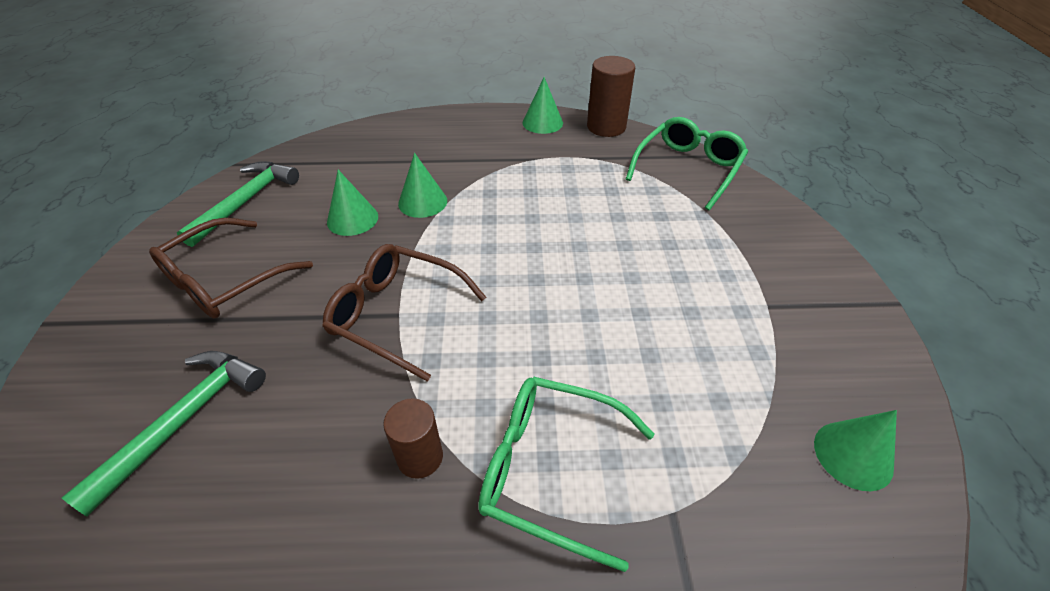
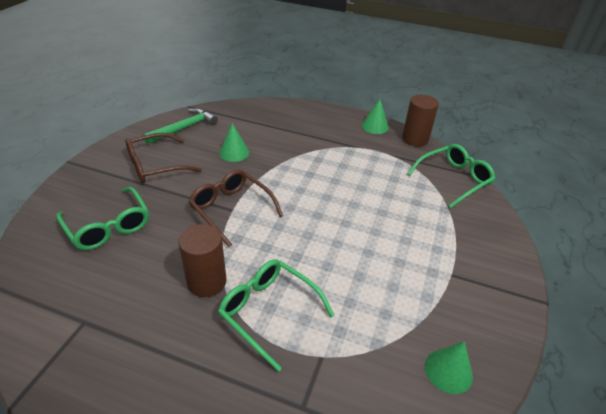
camera: 20 degrees right, 5 degrees down
green hammer [62,351,266,516] -> green glasses [56,187,149,250]
brown cylinder [383,399,443,479] -> brown cylinder [178,224,226,297], size x1.54
green cone [398,153,447,218] -> none

